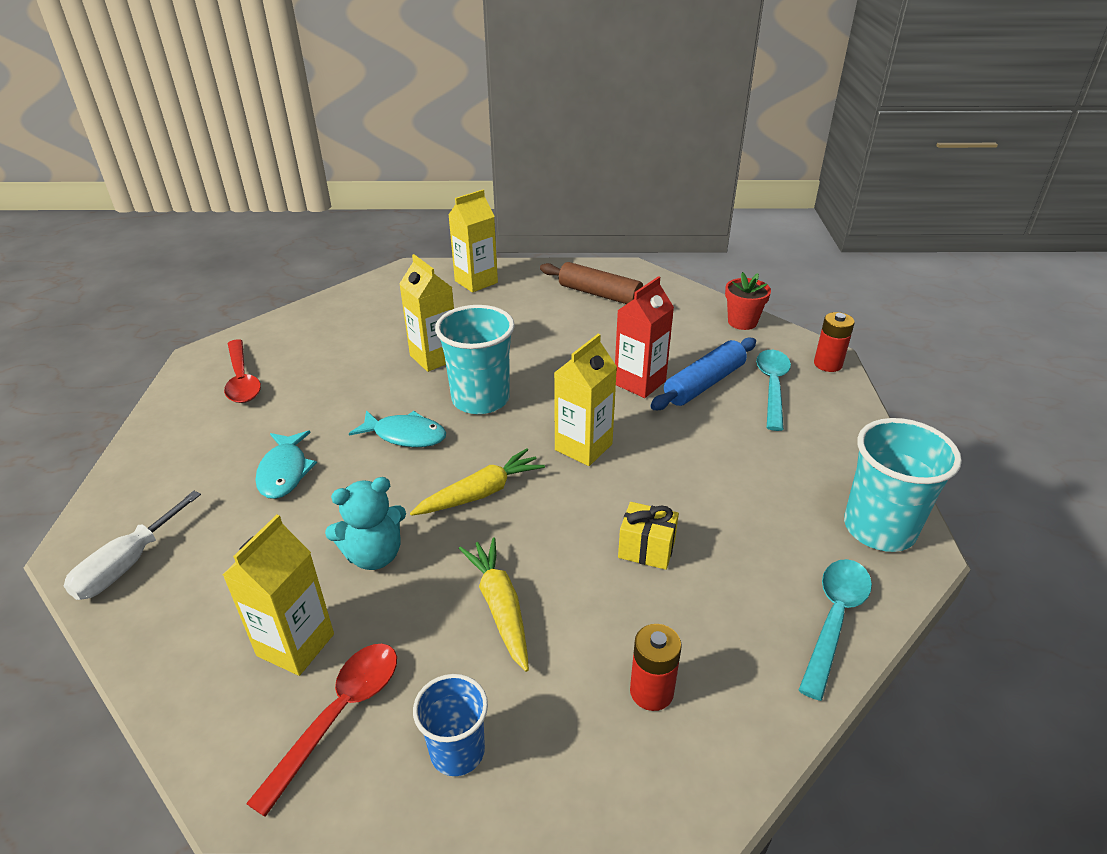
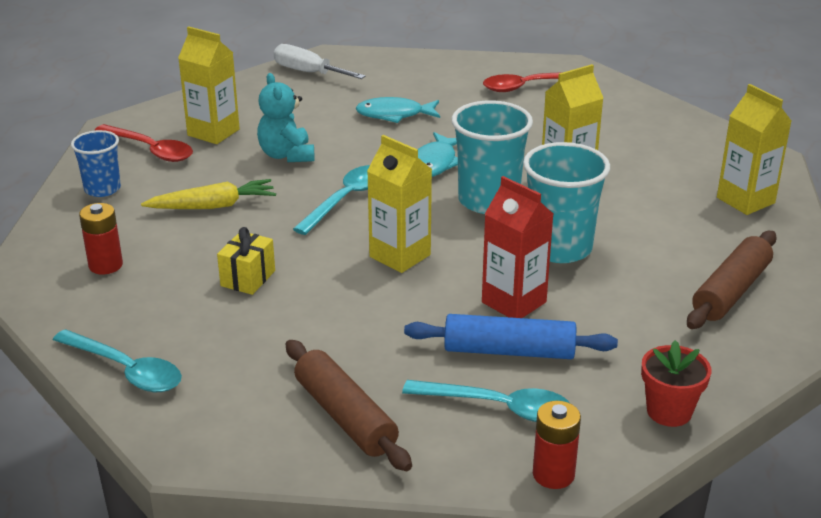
camera: 95 degrees right, 5 degrees down
yellow carrot [410,448,545,516] -> turquoise spoon [293,165,370,235]
blue rolling pin [650,337,756,410] -> blue rolling pin turned 45 degrees counterclockwise [404,314,618,359]
turquoise cup [844,418,962,552] -> turquoise cup moved to [523,142,610,263]
none -> brown rolling pin [286,340,412,471]

